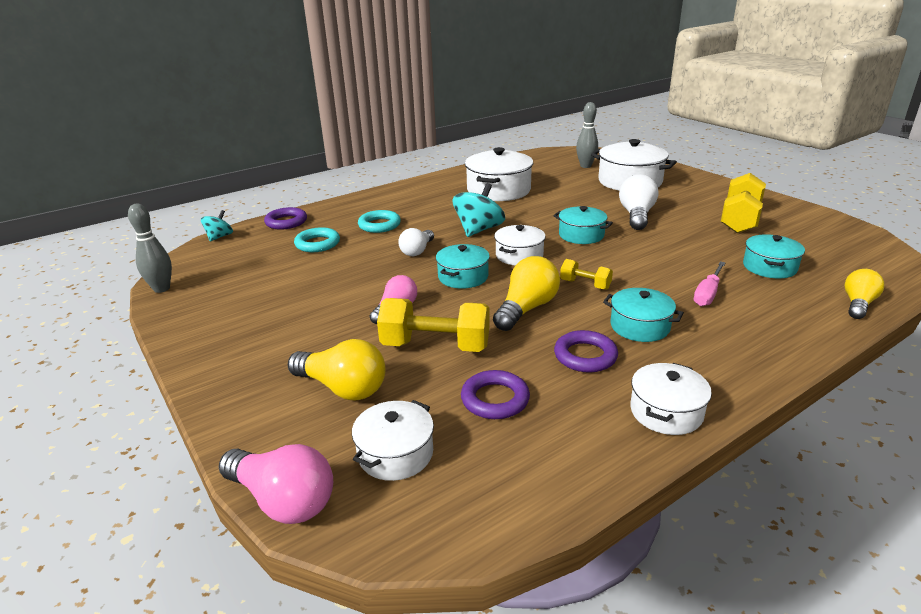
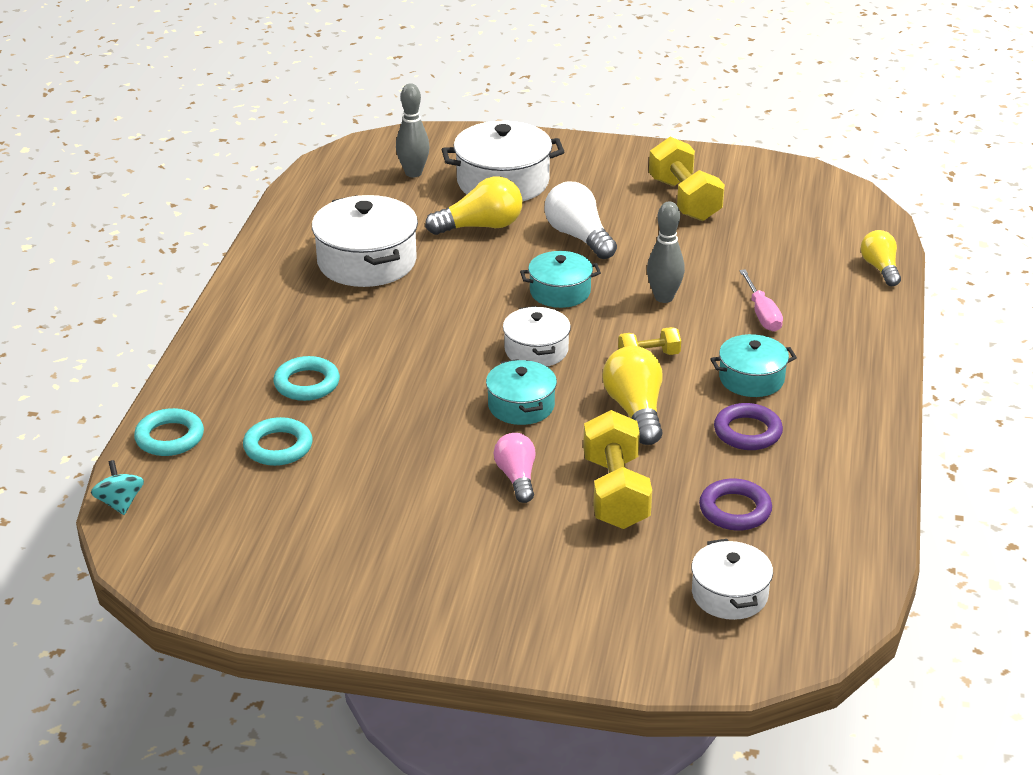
camera: 45 degrees left, 5 degrees up
grey bowling pin [128,204,172,293] -> grey bowling pin moved to [647,202,685,303]
pink light bulb [219,444,333,524] -> none
purple ring [264,207,307,230] -> turquoise ring [134,408,204,456]
yellow light bulb [288,339,386,400] -> yellow light bulb moved to [425,176,523,235]
yellow dumbbell [377,298,490,352] -> yellow dumbbell turned 60 degrees counterclockwise [583,410,652,529]
white light bulb [398,228,434,256] -> none
turquoise spinning top [453,183,505,237] -> none
white pot [630,363,712,435] -> none
turquoise pot [743,234,805,278] -> none

